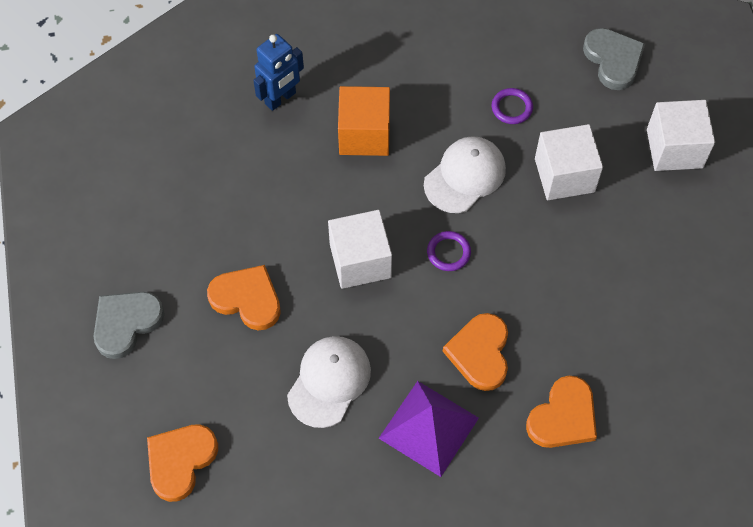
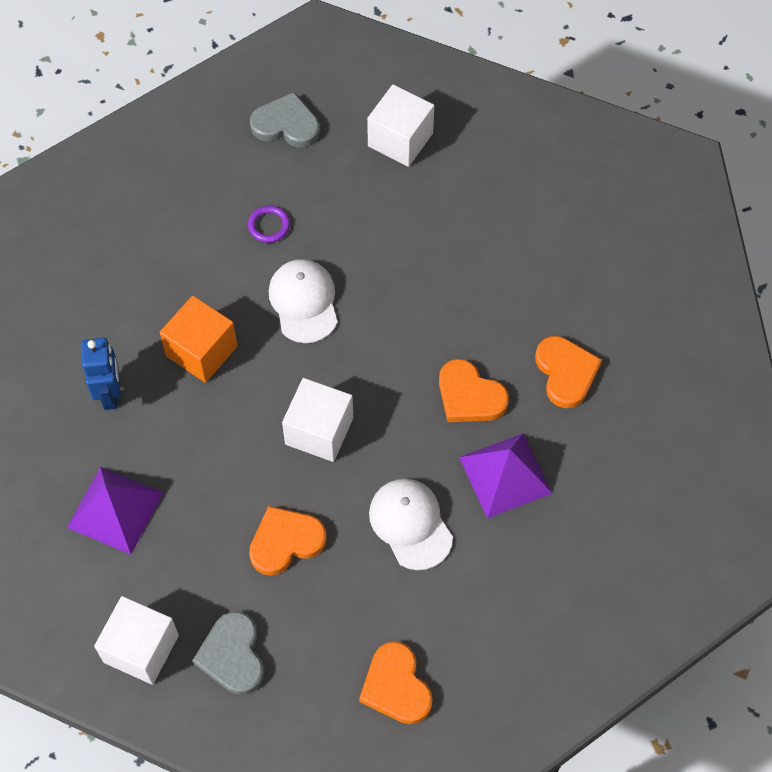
camera: 55 degrees left, 0 degrees up
purple ring [427,231,471,271] -> none
white cube [535,124,603,200] -> white cube moved to [94,596,179,685]
none -> purple pyramid [67,467,164,554]

